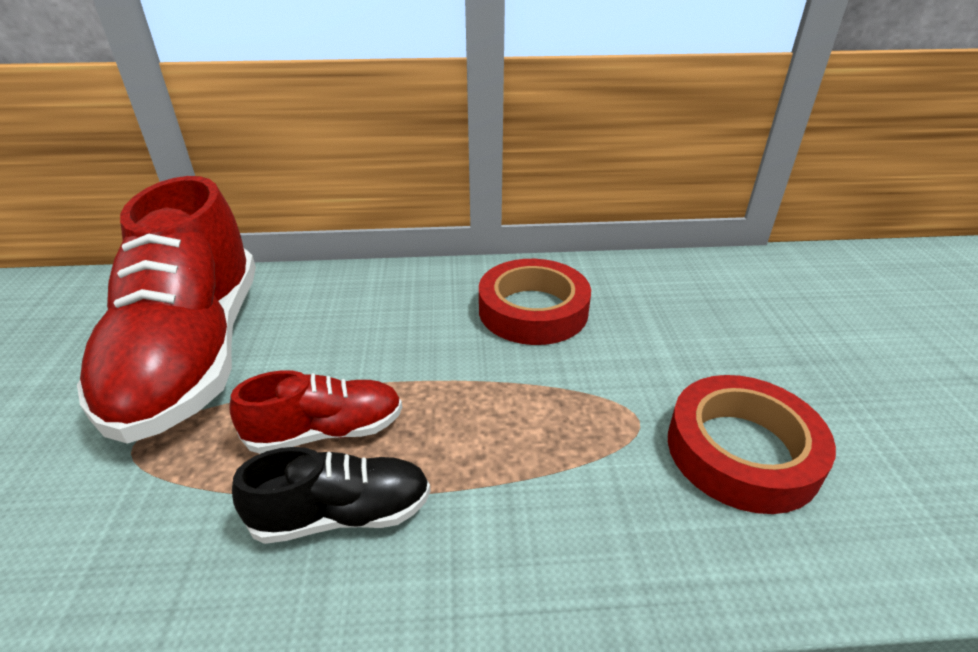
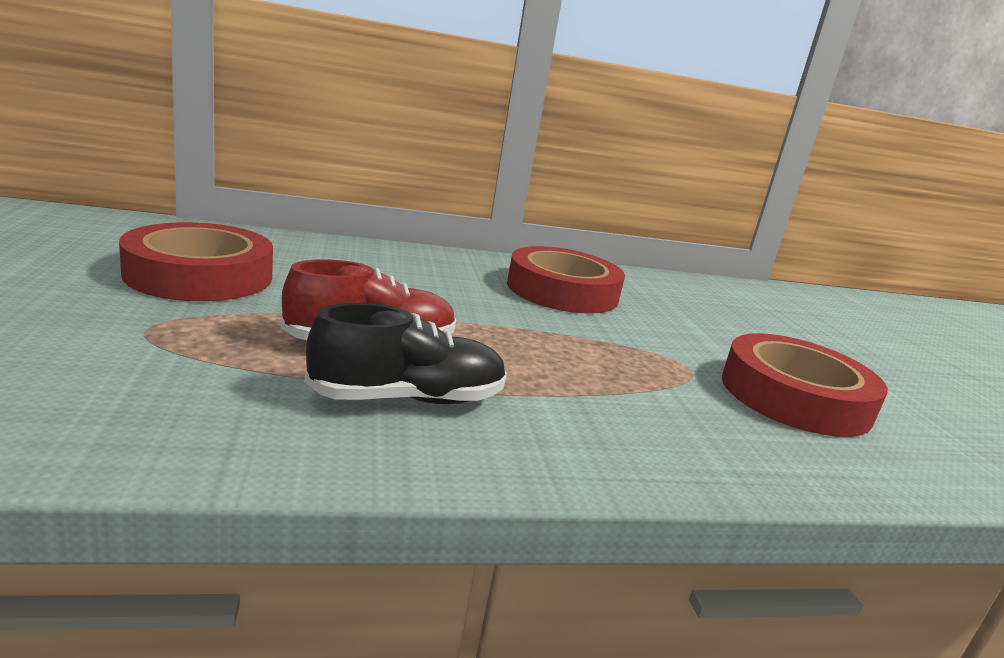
camera: 10 degrees left, 15 degrees down
red shoe [77,176,256,444] -> red tape [119,222,273,301]

